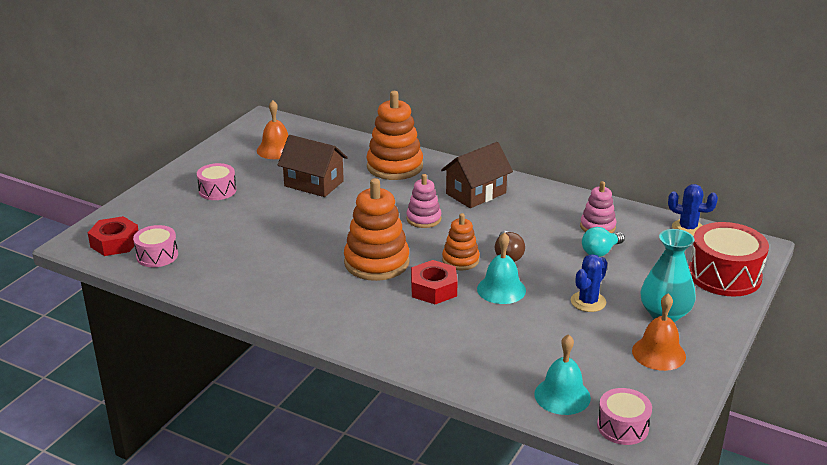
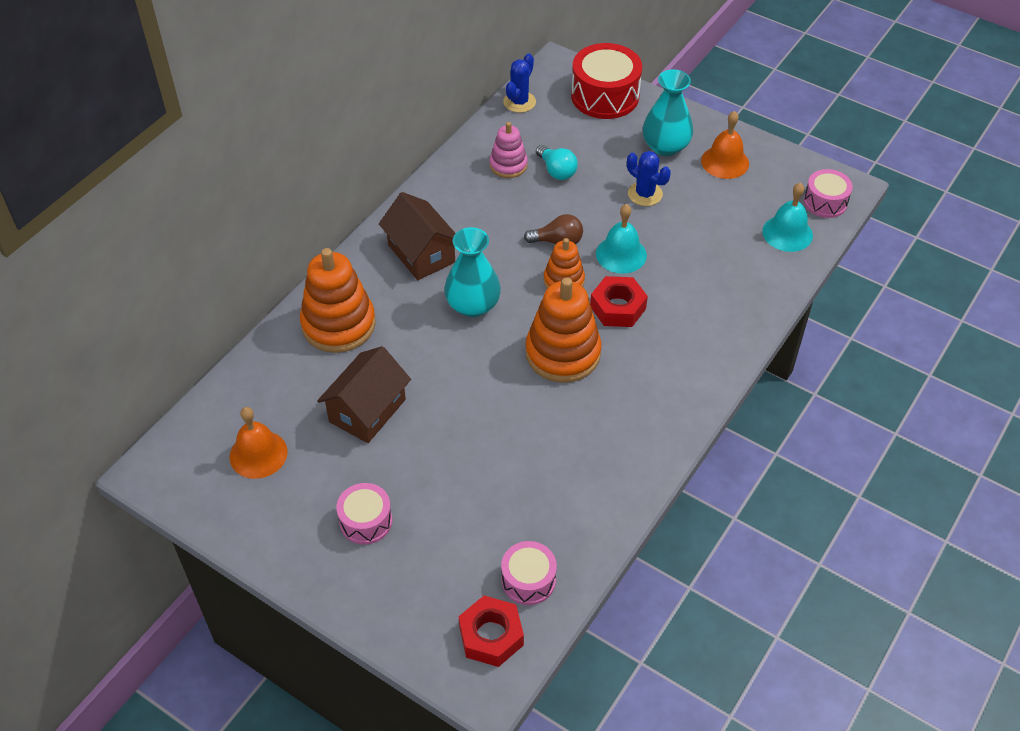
camera: 85 degrees left, 20 degrees up
pink stacking toy [406,174,441,228] -> turquoise vase [444,227,501,317]

